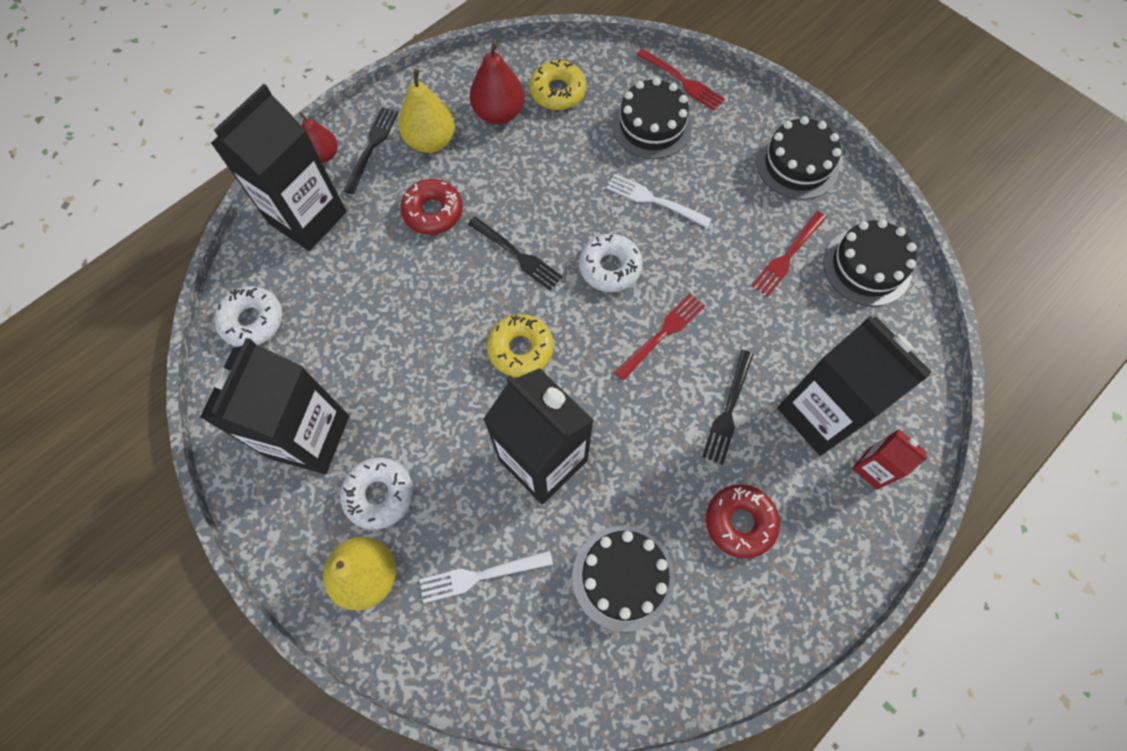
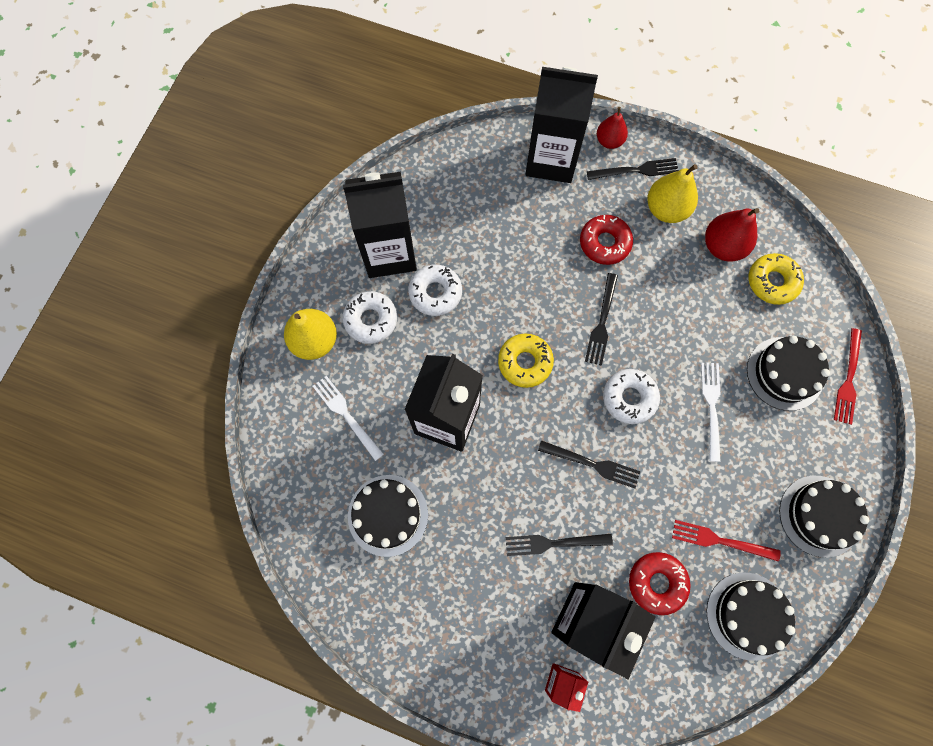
camera: 65 degrees right, 5 degrees up
white donut [214,286,283,347] -> white donut moved to [408,264,462,316]
red fork [614,294,705,381] -> black fork [538,440,640,489]
red donut [706,484,780,559] -> red donut moved to [629,552,691,615]

